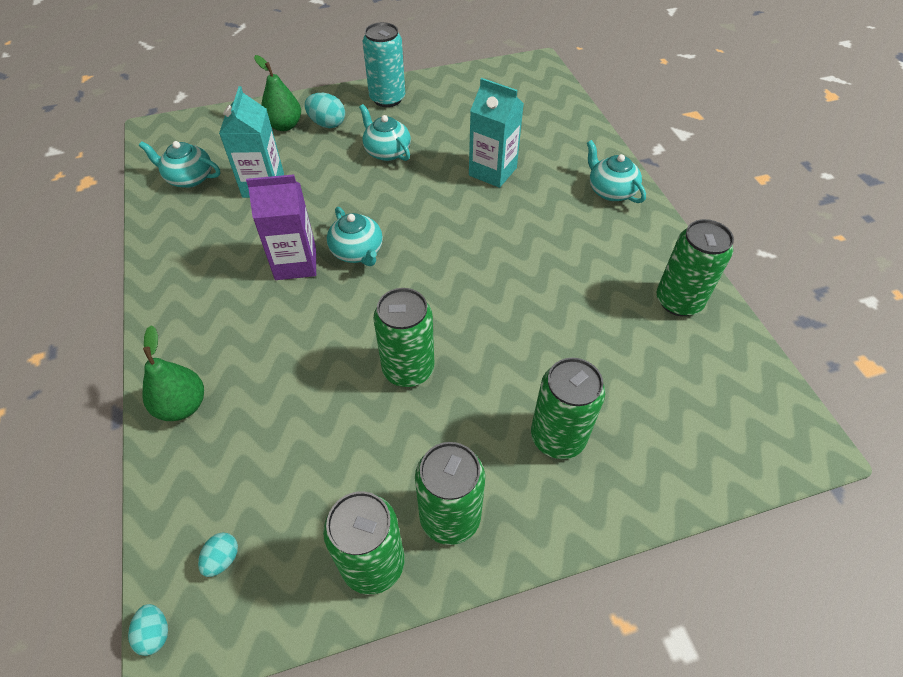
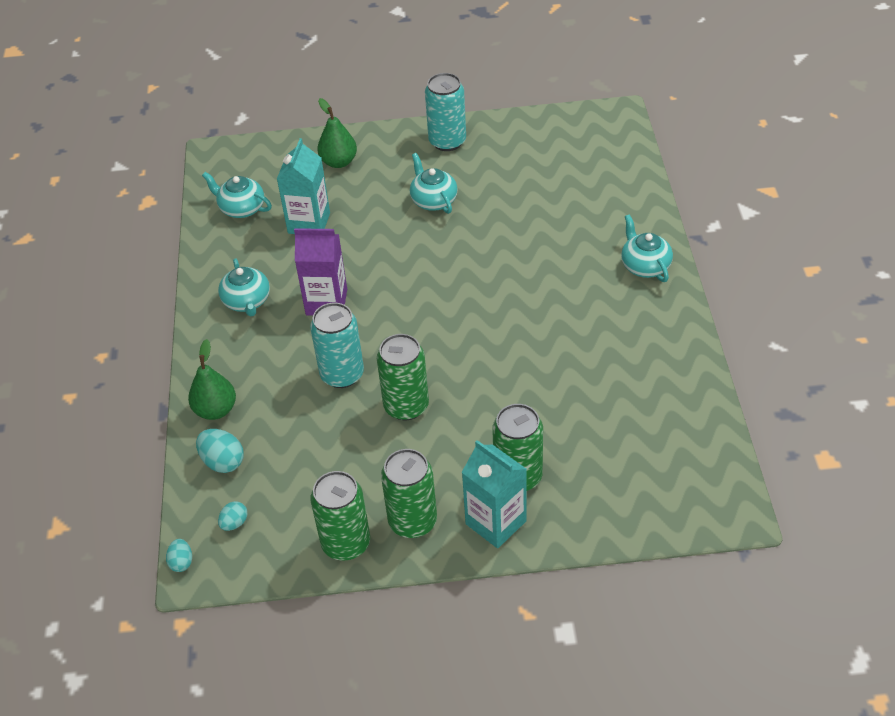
camera: 15 degrees right, 5 degrees down
turquoise egg [304,93,345,128] -> turquoise egg moved to [196,429,244,473]
turquoise teapot [327,207,383,266] -> turquoise teapot moved to [218,258,270,316]
turquoise carton [469,78,524,188] -> turquoise carton moved to [462,440,527,548]
green can [657,219,734,316] -> none
none -> turquoise can [310,303,364,388]

